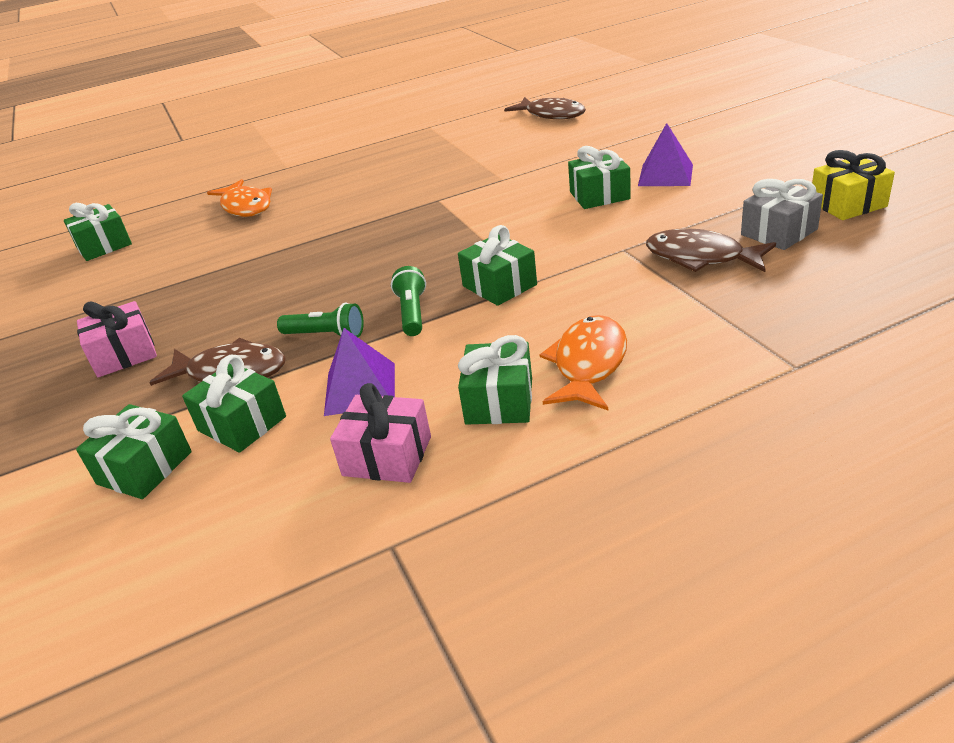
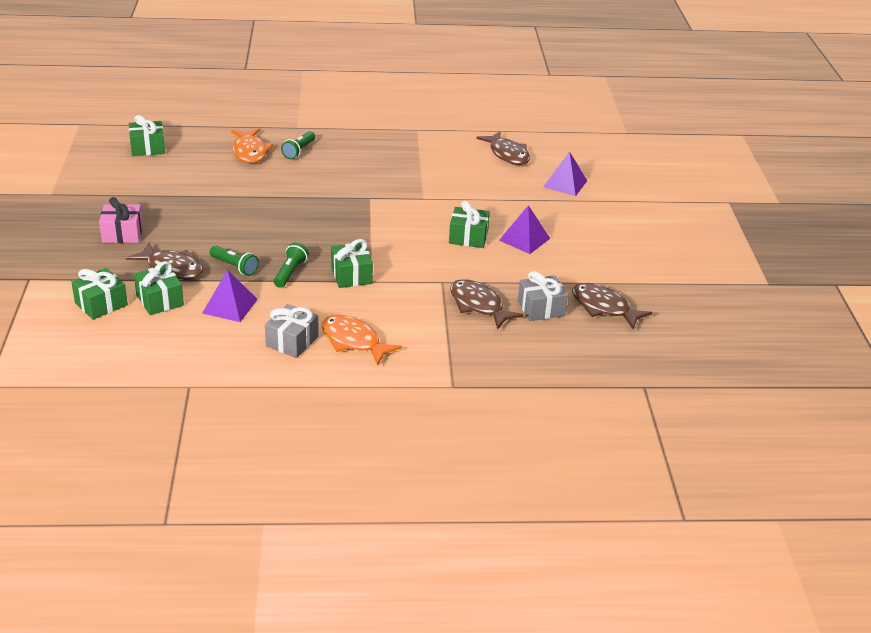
camera: 15 degrees right, 0 degrees up
pink gift [330,383,431,483] -> none
green gift [458,335,532,425] -> grey gift [265,304,319,358]
orange fish [539,315,627,410] -> orange fish turned 90 degrees counterclockwise [322,315,402,366]
yellow gift [812,150,895,220] -> brown fish [572,283,652,330]
none -> green flashlight [281,131,315,159]
none -> purple pyramid [543,151,587,196]

